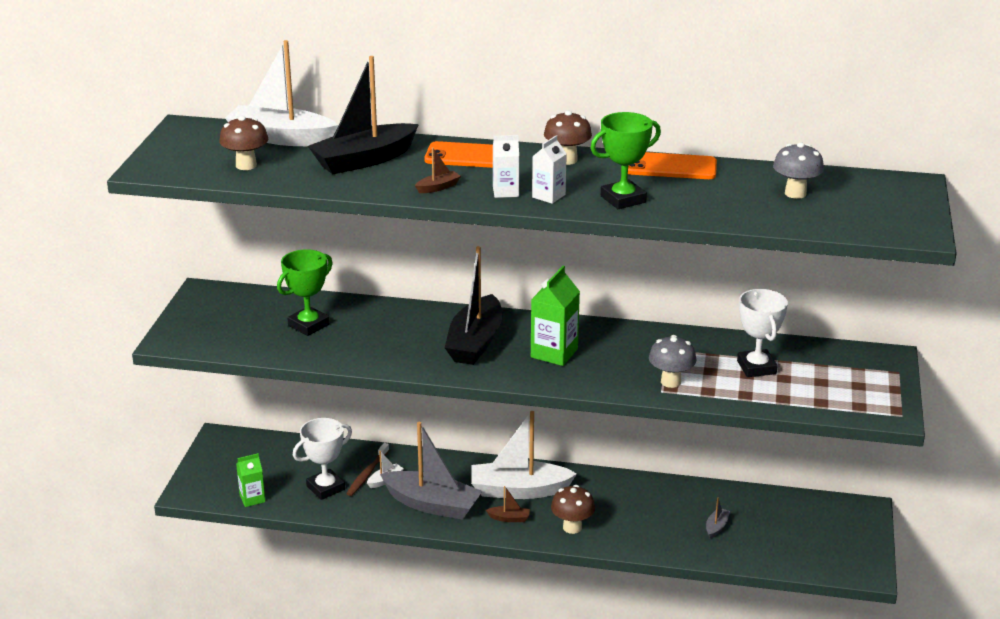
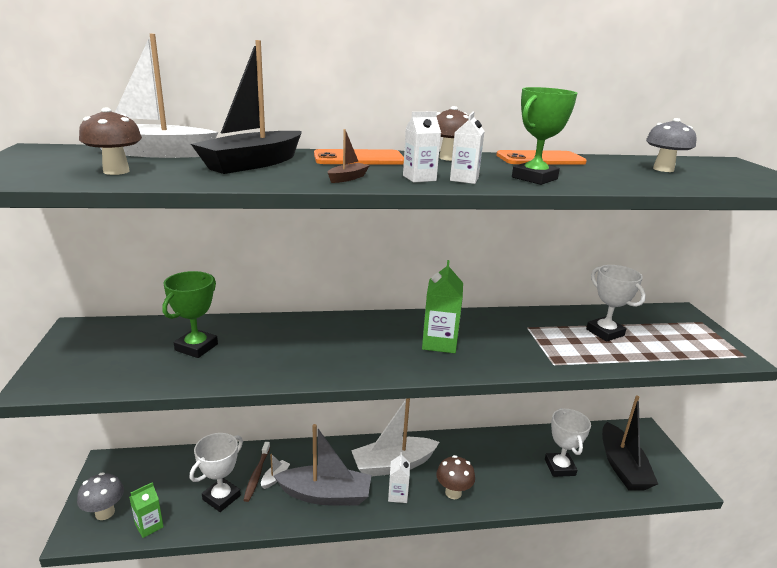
camera: 20 degrees left, 5 degrees down
black boat [445,246,502,365] -> black boat moved to [602,395,658,491]
brown boat [486,486,530,522] -> white carton [388,452,410,503]
grey mushroom [649,335,697,388] -> grey mushroom moved to [77,472,124,520]
grey boat [706,498,730,538] -> white trophy [545,408,591,477]

